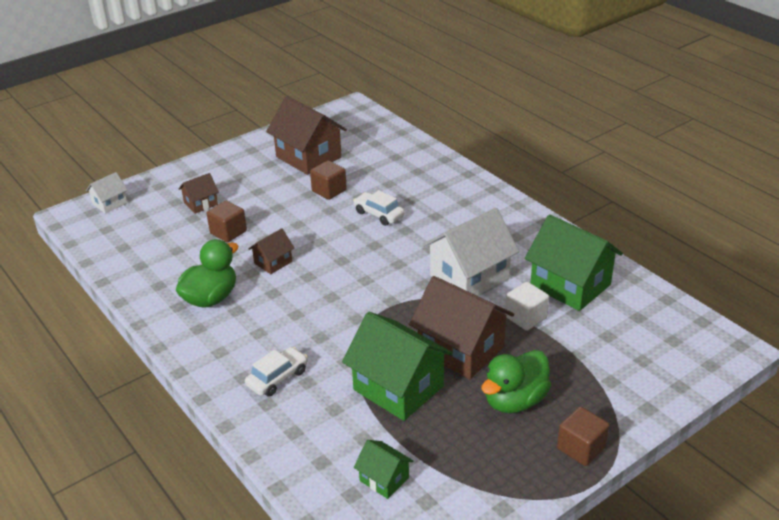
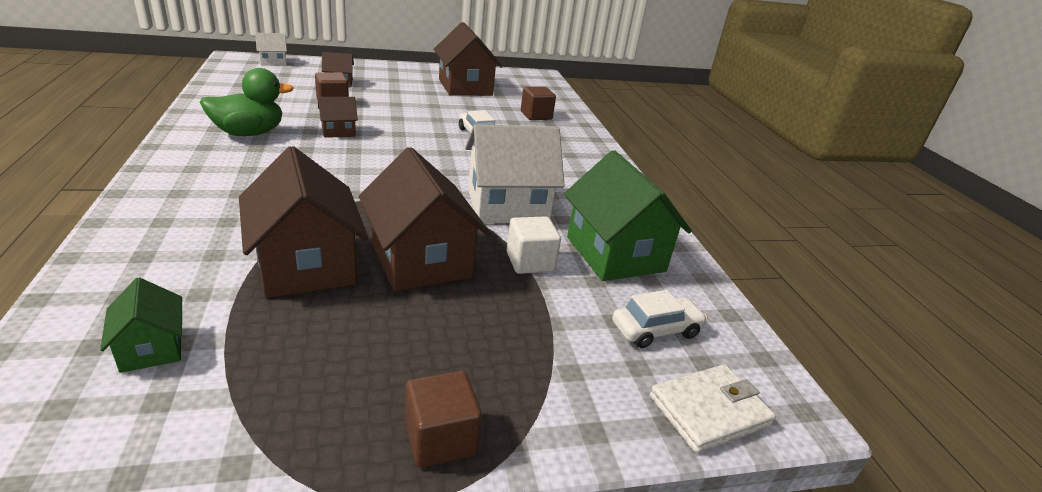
camera: 20 degrees right, 5 degrees down
white car [245,347,308,397] -> white car moved to [612,290,707,348]
brown cube [310,161,347,200] -> brown cube moved to [521,87,556,120]
green house [342,312,453,421] -> brown house [239,146,368,298]
green duck [481,350,551,413] -> none
none -> white wallet [650,364,776,453]

